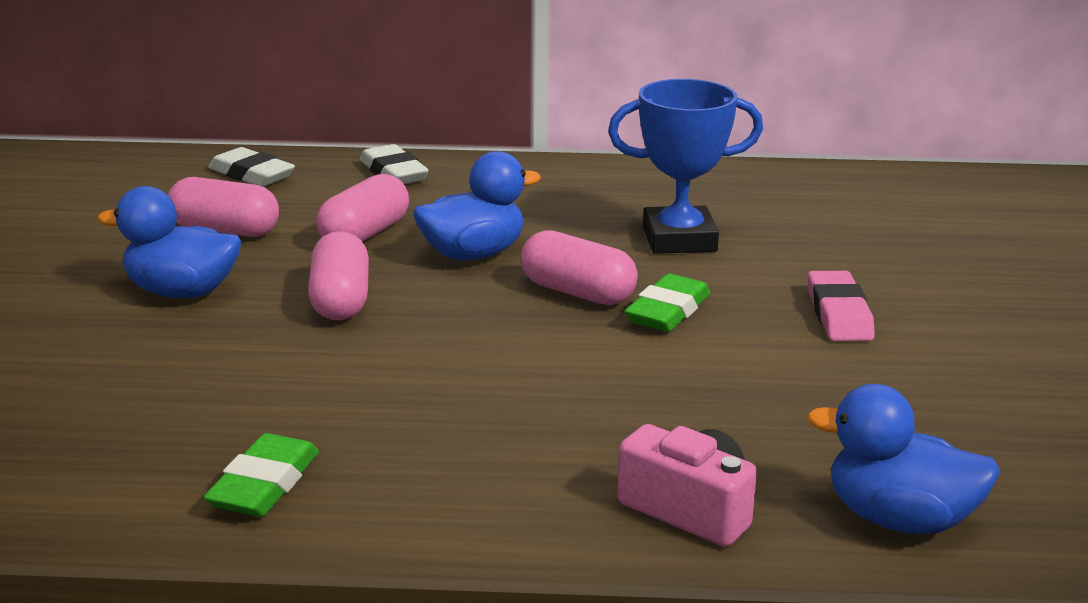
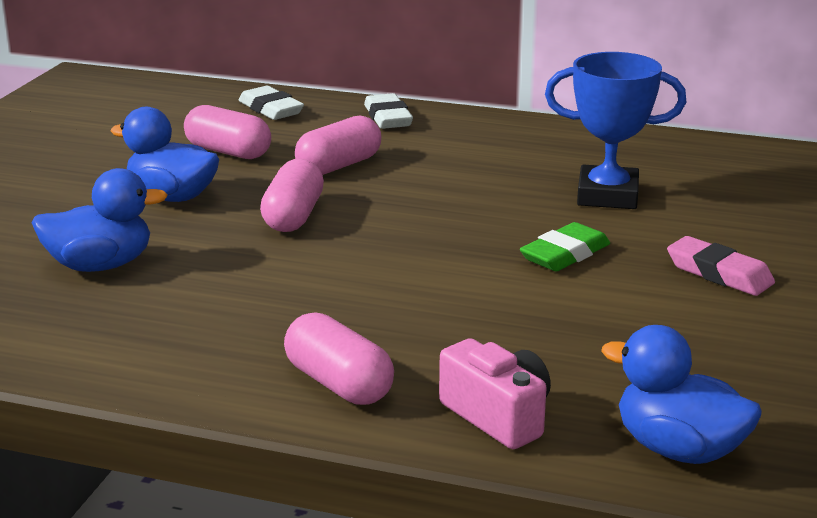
camera: 15 degrees right, 0 degrees up
green eraser [203,433,319,517] -> none
blue duck [413,151,541,261] -> blue duck moved to [32,168,168,272]
pink capsule [521,230,638,305] -> pink capsule moved to [284,312,394,405]
pink eraser [808,271,875,341] -> pink eraser turned 60 degrees counterclockwise [667,236,775,296]

